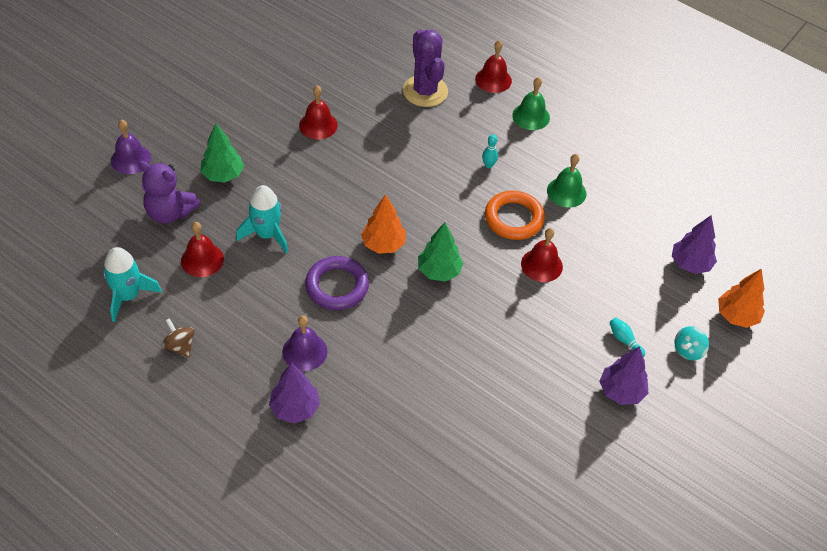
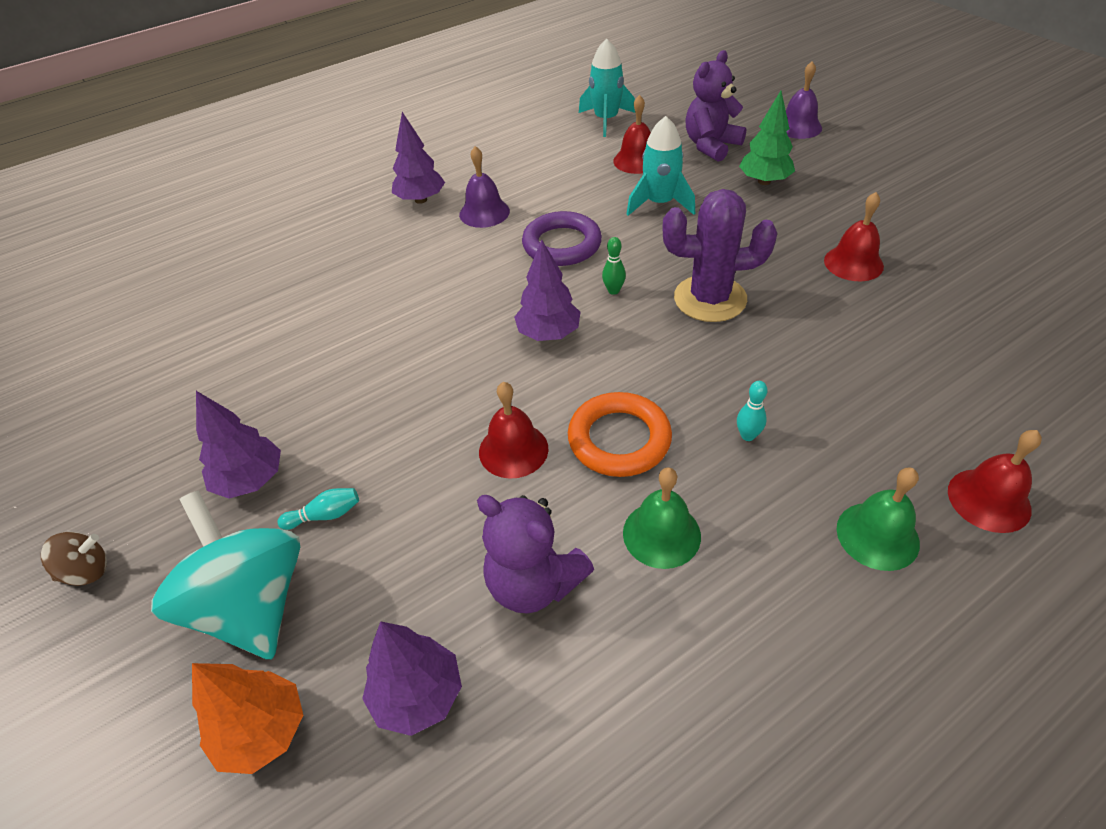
camera: 115 degrees right, 5 degrees down
brown spinning top [162,318,194,358] -> brown spinning top moved to [41,532,107,586]
orange tree [361,194,406,254] -> green bowling pin [602,237,626,295]
purple cactus [403,30,448,107] -> purple cactus moved to [662,189,777,322]
green tree [418,222,463,281] -> purple tree [514,239,580,341]
turquoise spinning top [675,326,709,360] -> turquoise spinning top [151,491,300,659], size x2.22
none -> purple teddy bear [477,495,594,614]

